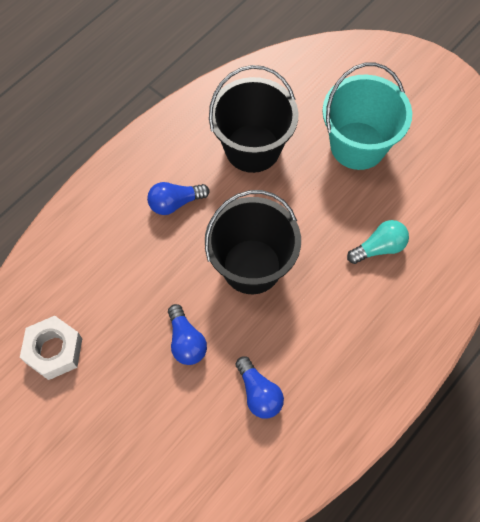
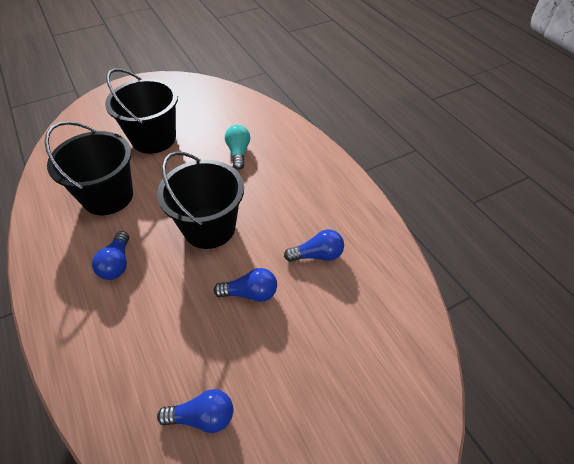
camera: 70 degrees left, 15 degrees down
white nut [20,316,82,380] -> blue light bulb [157,389,233,433]
turquoise bucket [322,63,412,170] -> black bucket [105,68,178,154]

